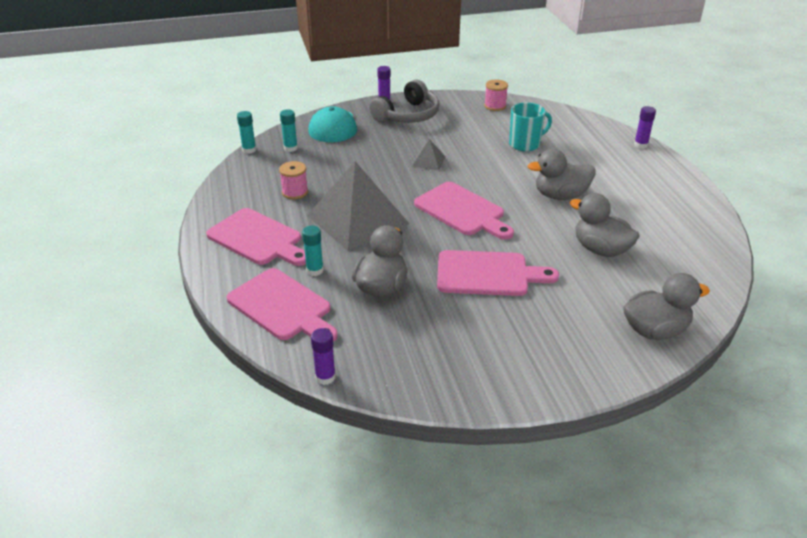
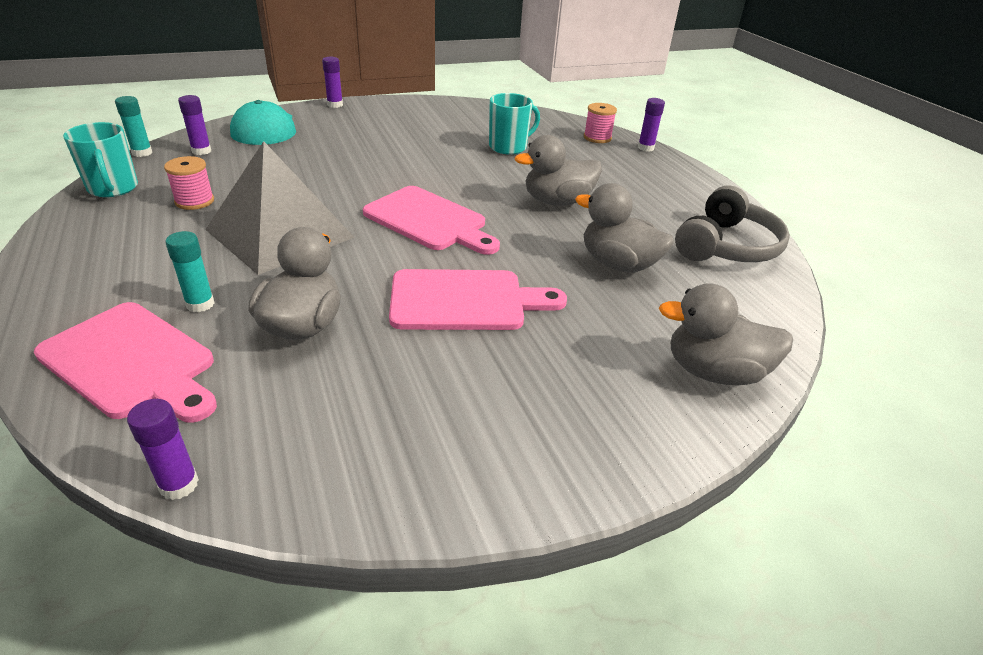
camera: 10 degrees left, 0 degrees up
pink cutting board [206,208,306,266] -> none
turquoise glue stick [280,109,298,152] -> purple glue stick [178,95,211,155]
grey headphones [369,79,439,123] -> grey headphones moved to [675,185,790,262]
grey pyramid [412,139,446,170] -> none
pink spool [484,79,508,111] -> pink spool moved to [584,103,617,143]
grey duck [623,273,710,340] -> grey duck turned 150 degrees counterclockwise [659,283,793,385]
none -> turquoise mug [63,122,138,197]

